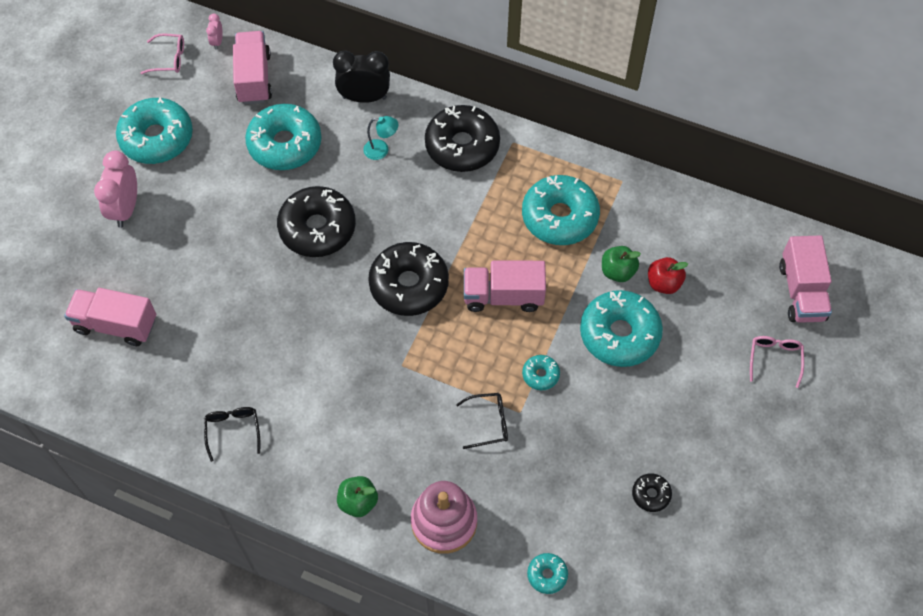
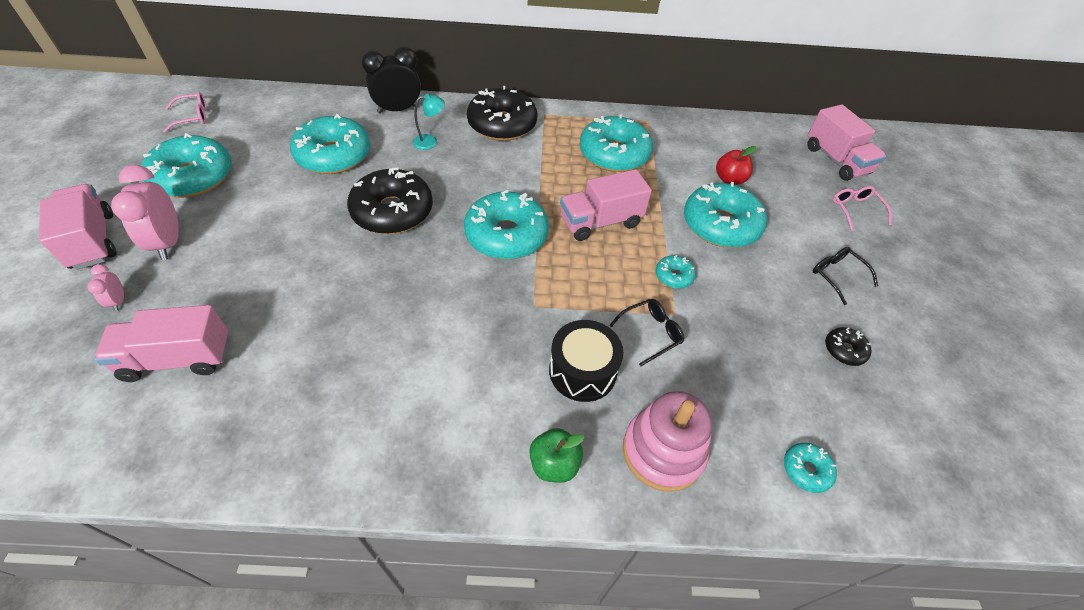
camera: 25 degrees left, 10 degrees down
black glasses [204,407,260,462] -> black glasses moved to [813,247,878,305]
pink clock [206,14,223,50] -> pink clock moved to [87,264,124,311]
pink truck [233,31,272,104] -> pink truck moved to [39,184,116,270]
black donut [368,242,449,316] -> turquoise donut [464,190,549,260]
green apple [602,246,641,282] -> none
none -> black drum [549,320,624,402]

